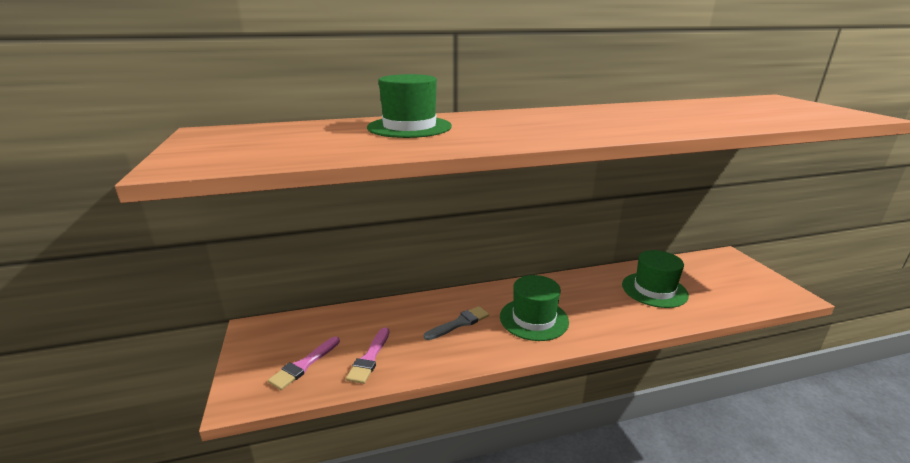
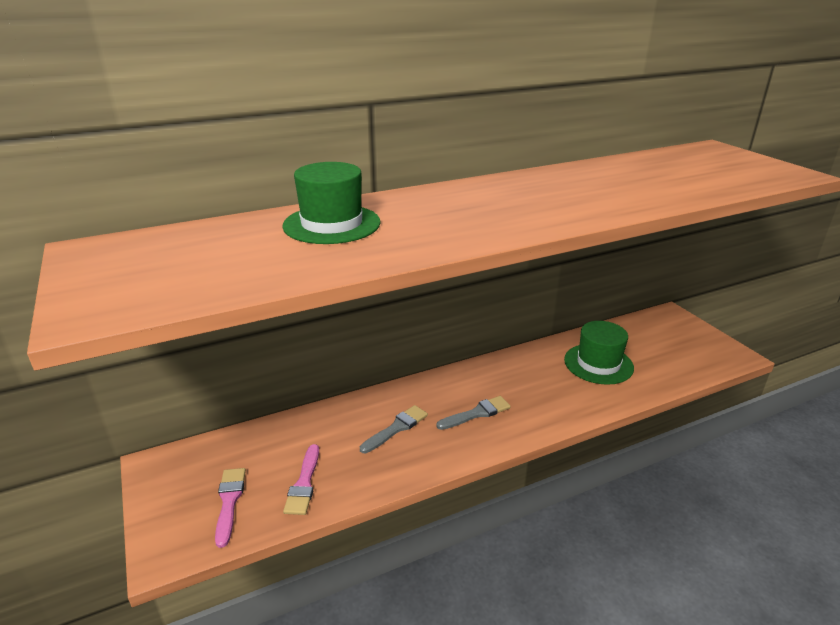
camera: 10 degrees left, 5 degrees up
pink brush [268,337,340,390] -> pink brush turned 150 degrees clockwise [215,468,246,548]
green hat [500,275,569,341] -> grey brush [436,396,511,430]

